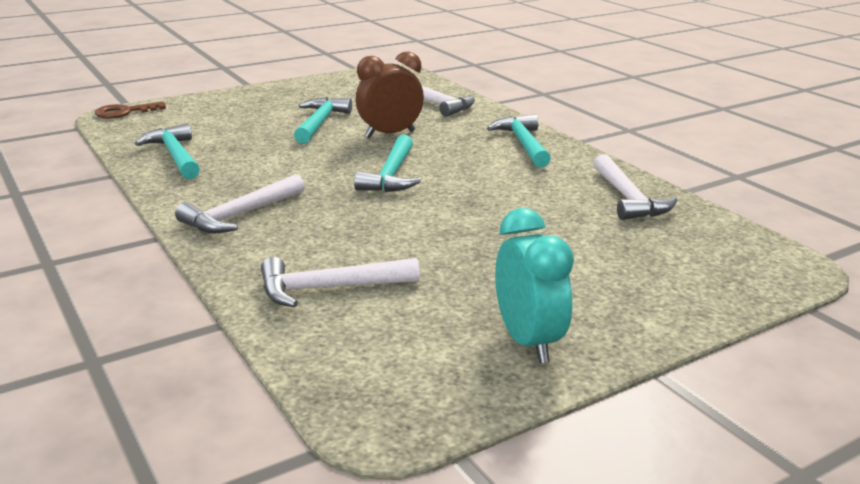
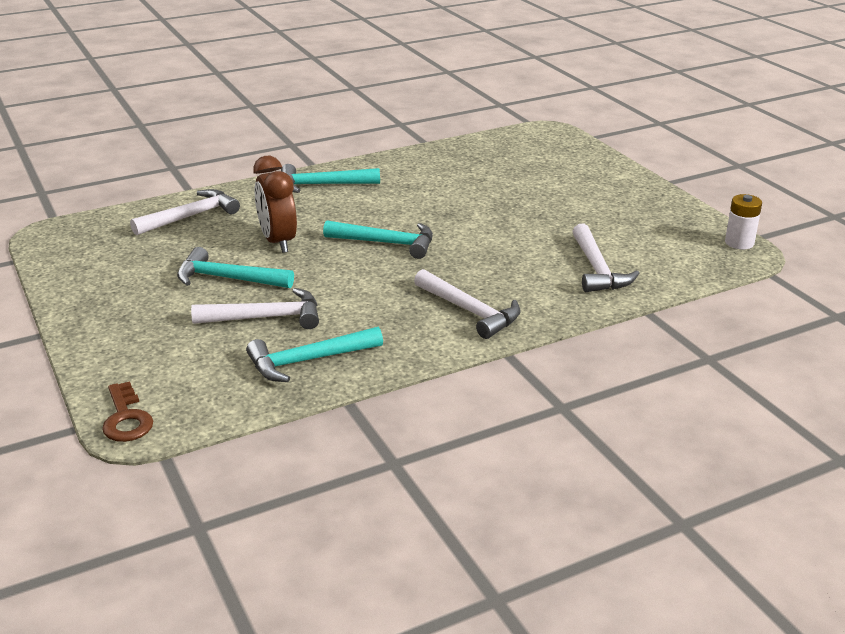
camera: 85 degrees left, 5 degrees up
turquoise clock [495,208,574,363] -> none
white hammer [594,154,677,220] -> white hammer moved to [191,288,319,329]
none -> white battery [725,194,762,249]

